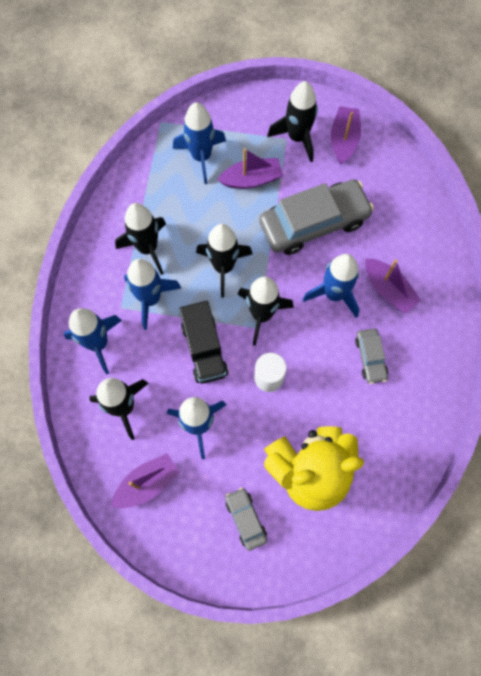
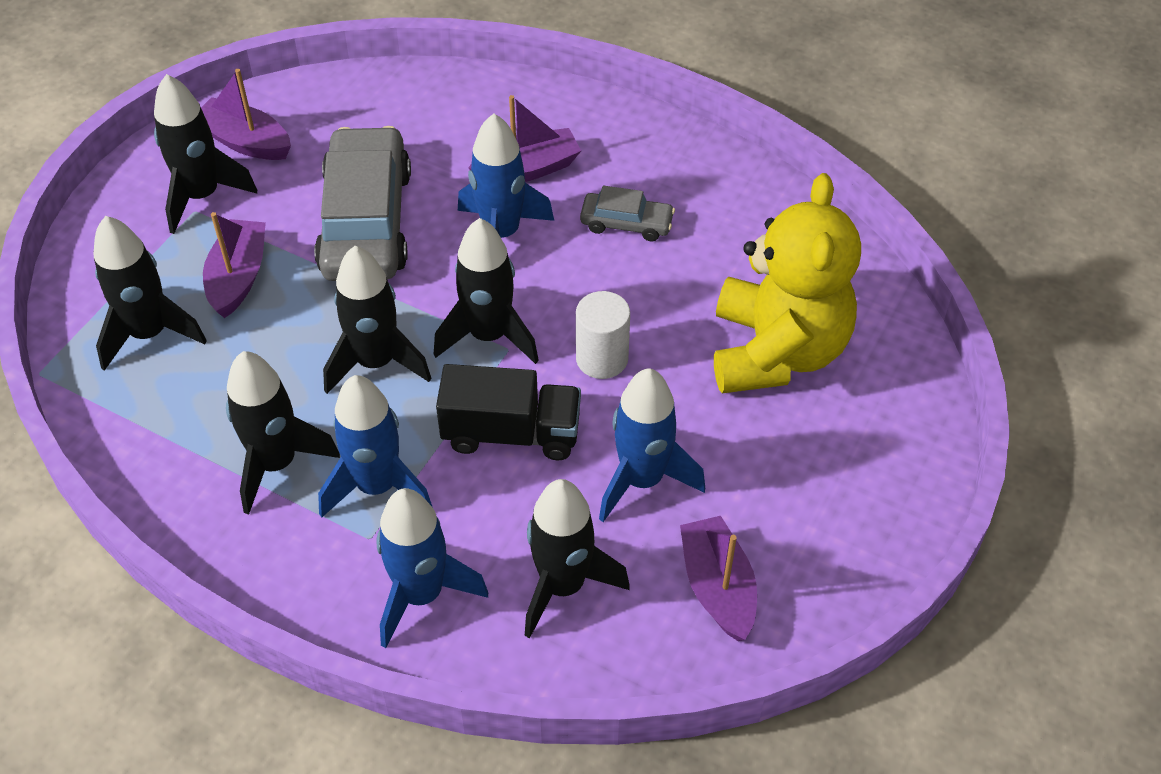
camera: 70 degrees left, 20 degrees down
blue rocket [173,102,226,184] -> black rocket [94,216,207,371]
grey car [225,488,267,551] -> none

